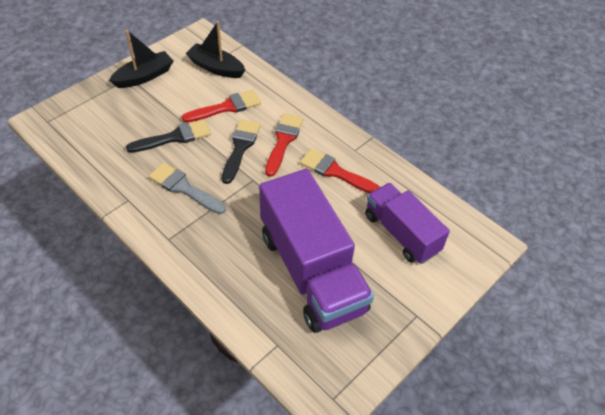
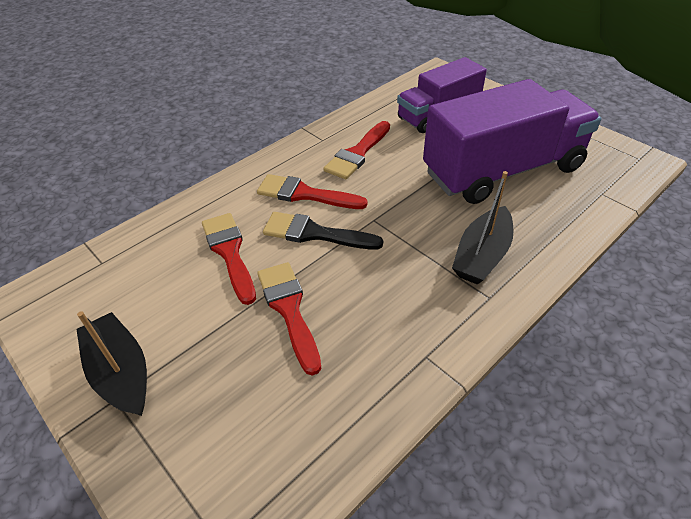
camera: 85 degrees left, 5 degrees down
black brush [126,119,211,153] -> red brush [257,262,321,376]
grey brush [149,163,226,214] -> none
black boat [186,21,245,78] -> black boat moved to [452,171,513,285]

